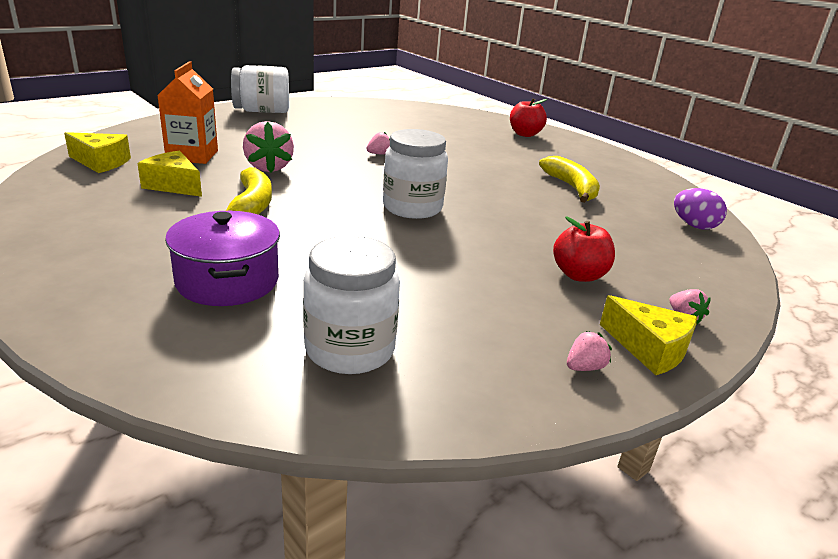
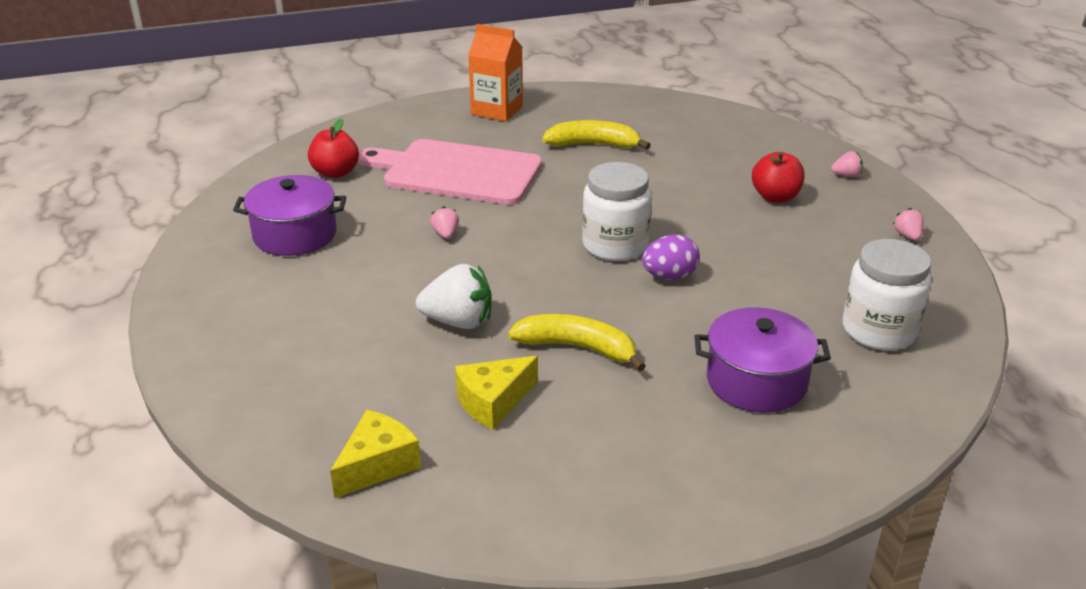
camera: 65 degrees left, 5 degrees up
orange carton [158,61,218,164] -> orange carton moved to [468,24,523,122]
white jar [231,65,289,113] -> none
pink strawberry [243,121,294,173] -> white strawberry [416,264,491,329]
red apple [510,98,547,137] -> red apple moved to [308,119,359,178]
yellow cheese [600,295,697,375] -> none
purple egg [674,188,727,230] -> purple egg moved to [642,234,700,280]
none -> purple pot [233,175,346,256]
none -> pink cutting board [358,139,542,205]

